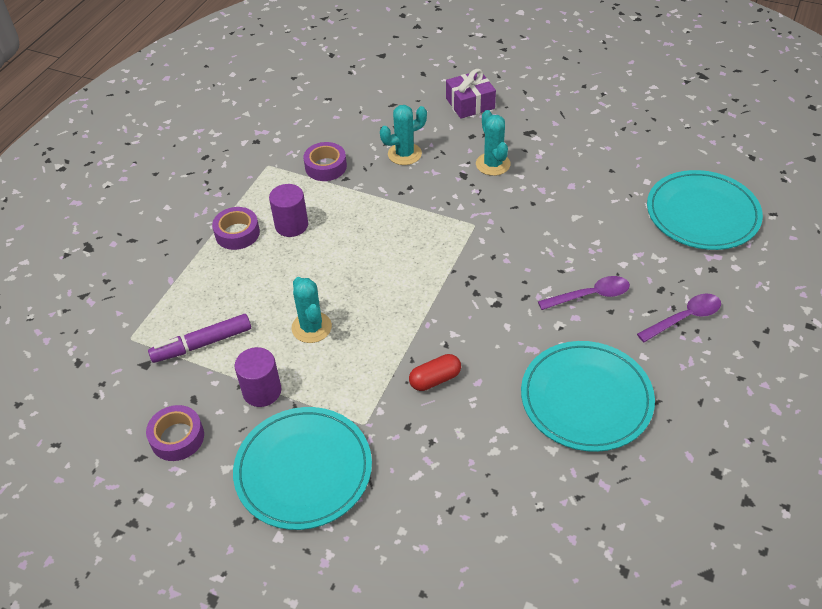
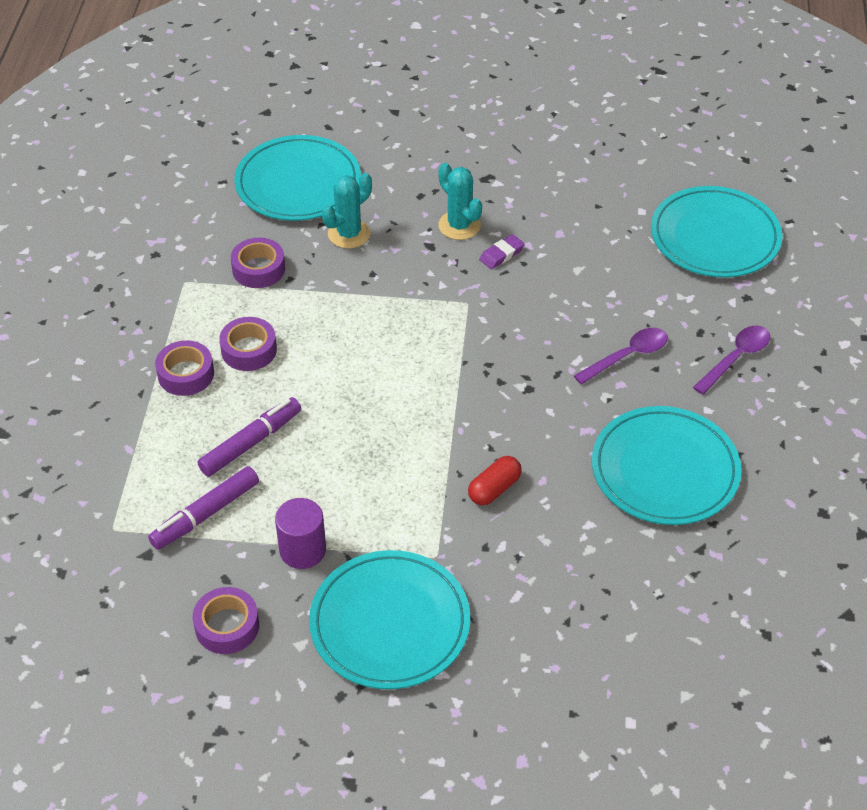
camera: 20 degrees left, 0 degrees up
purple cylinder [269,184,308,237] -> purple tape [219,317,277,371]
turquoise cactus [291,277,332,343] -> none
purple gift [446,69,496,118] -> none
none -> purple marker [197,397,301,477]
none -> turquoise plate [234,135,361,221]
none -> purple eraser [479,234,525,269]

